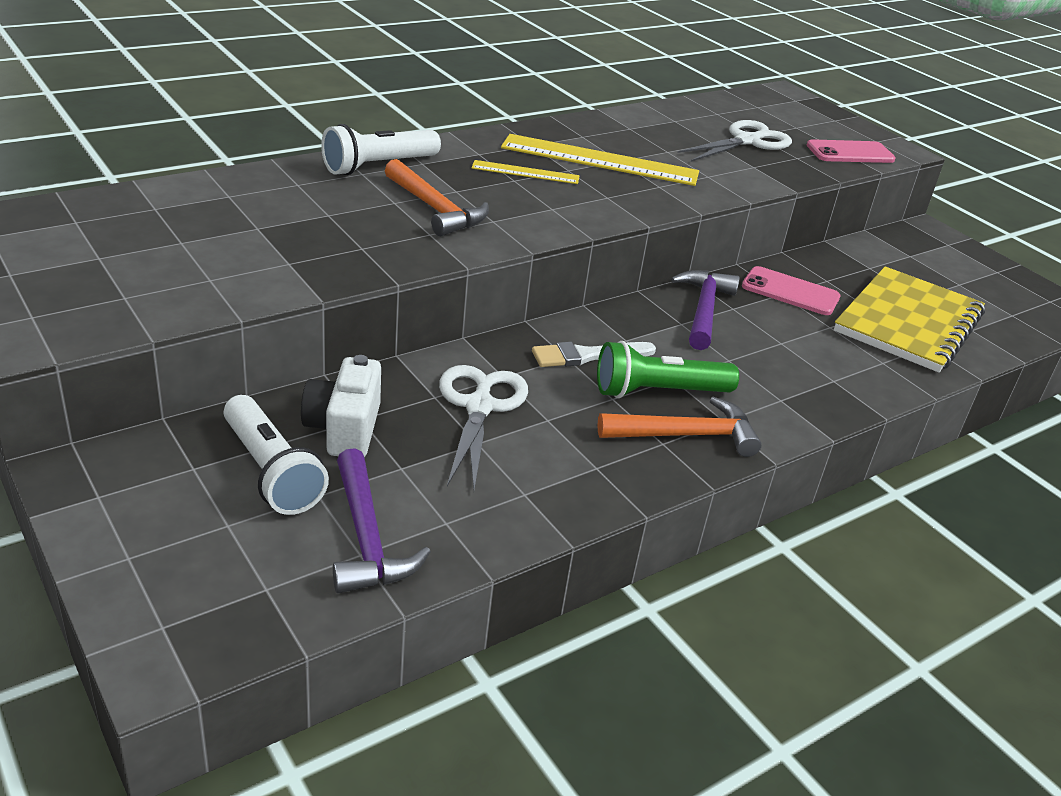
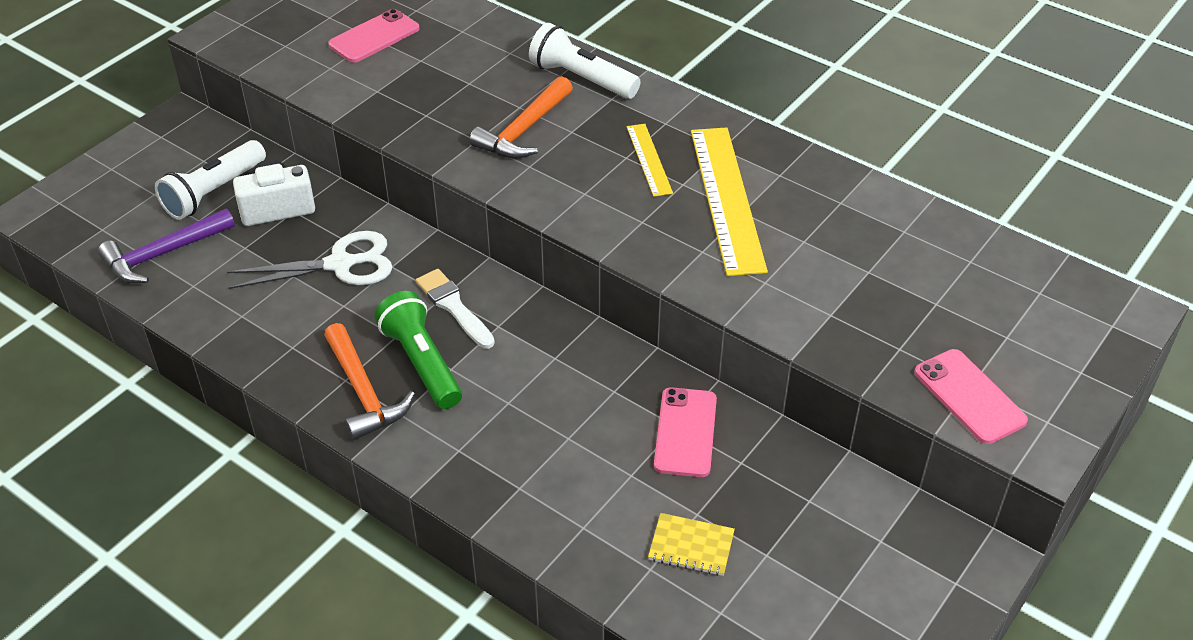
camera: 75 degrees right, 10 degrees up
purple hammer [671,270,740,350] -> none
white scissors [678,120,792,162] -> none
yellow notebook [834,266,985,373] -> yellow notebook [648,513,735,576], size x0.42
none -> pink phone [328,9,420,63]

